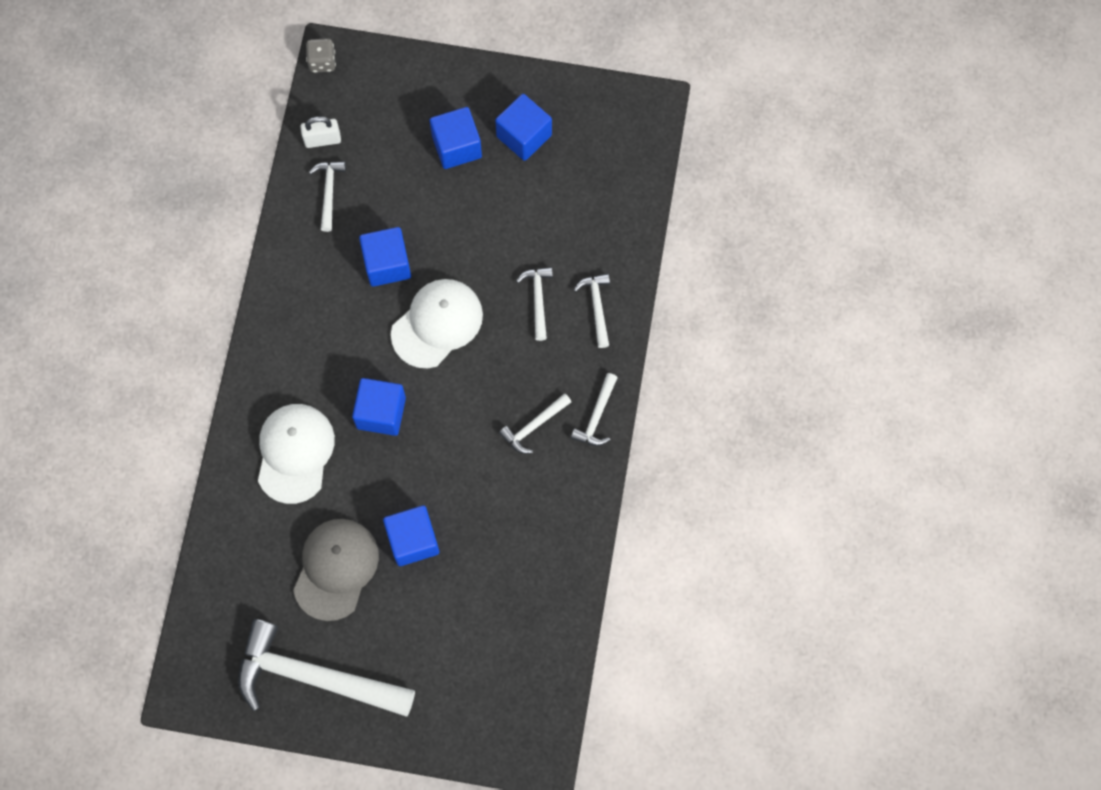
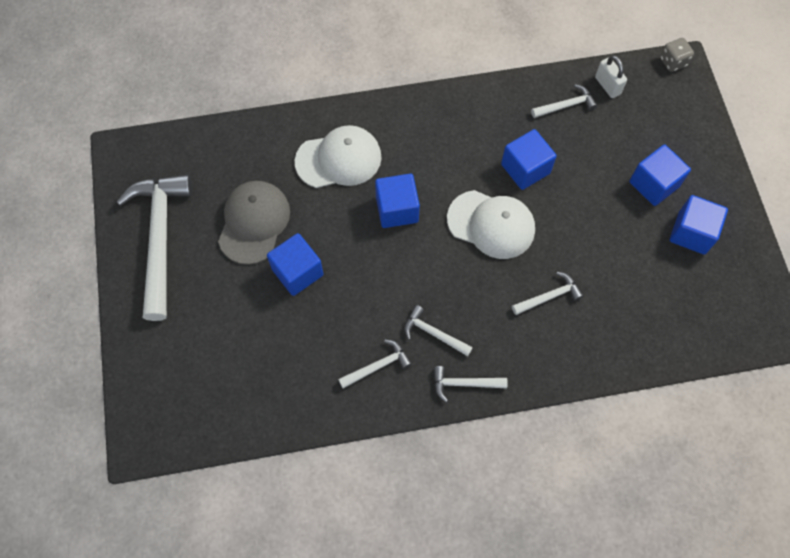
camera: 70 degrees right, 5 degrees down
grey cap [293,519,379,621] -> grey cap turned 75 degrees counterclockwise [218,181,290,265]
white hammer [574,273,610,348] -> white hammer moved to [338,339,412,389]

